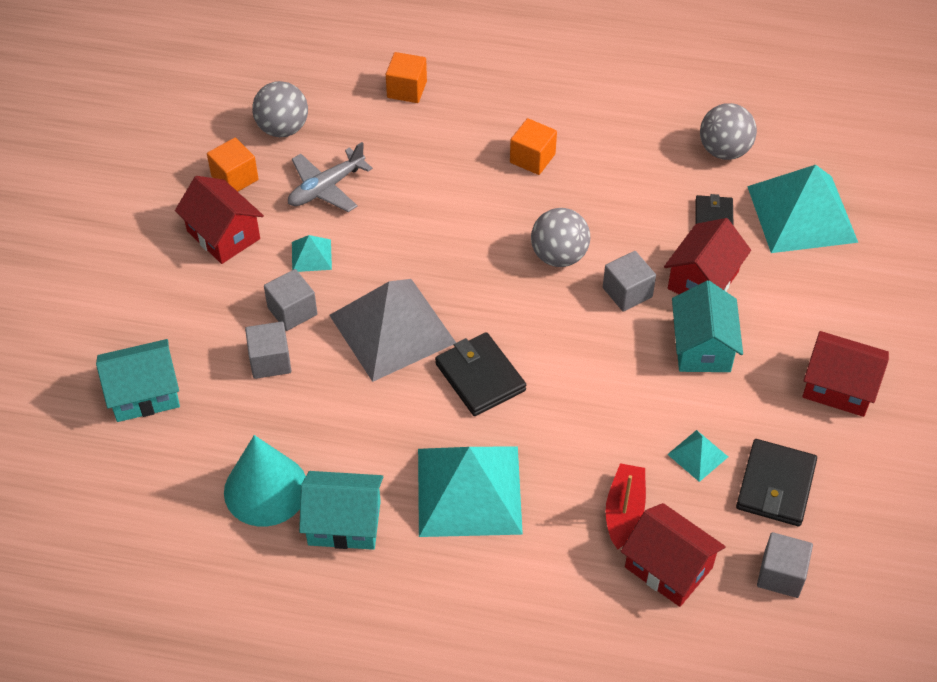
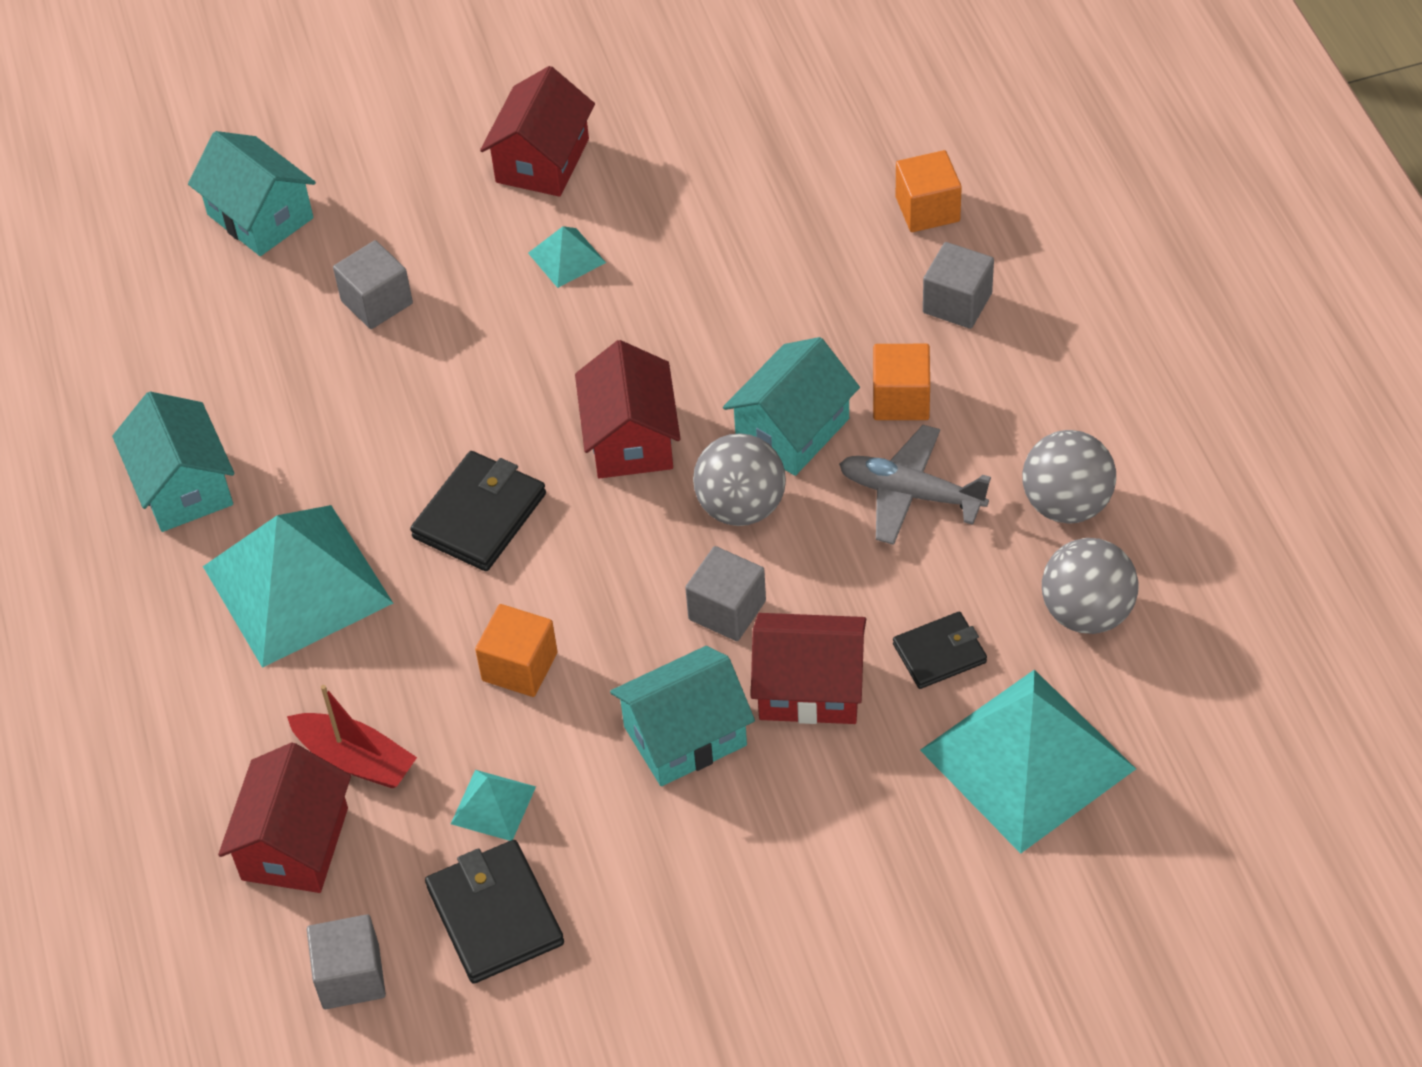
camera: 65 degrees right, 0 degrees up
orange cube [207,138,258,192] -> orange cube moved to [475,604,558,697]
turquoise cone [224,435,306,527] -> none
grey ball [252,81,308,137] -> grey ball moved to [1022,430,1116,523]
grey cube [264,269,317,331] -> grey cube moved to [923,242,994,329]
grey plane [288,142,373,212] -> grey plane moved to [839,425,991,545]
grey pyramid [329,279,456,382] -> none
red boat [606,463,646,550] -> red boat turned 45 degrees clockwise [287,685,417,788]
black wallet [736,439,817,526] -> black wallet turned 75 degrees clockwise [425,840,564,984]
red house [802,331,889,417] -> red house moved to [575,340,681,478]
none -> turquoise house [723,337,860,476]

